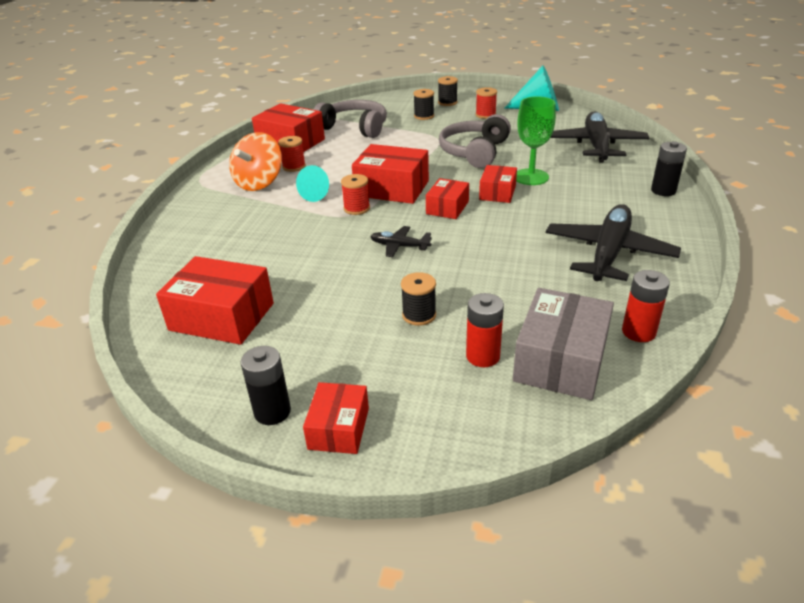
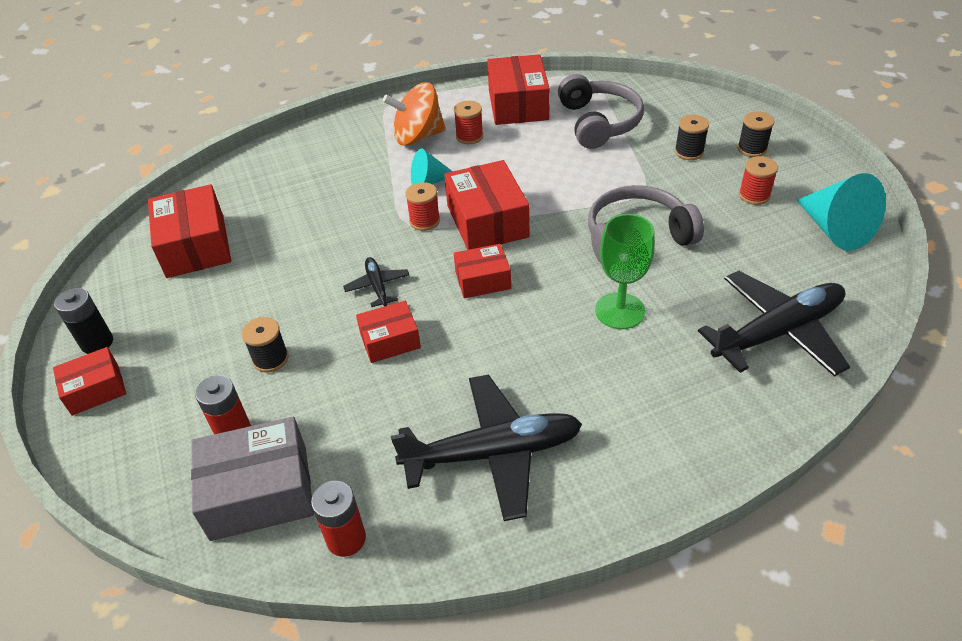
camera: 55 degrees right, 10 degrees up
red box [479,165,517,203] -> red box moved to [356,301,421,363]
black battery [651,141,687,196] -> none

